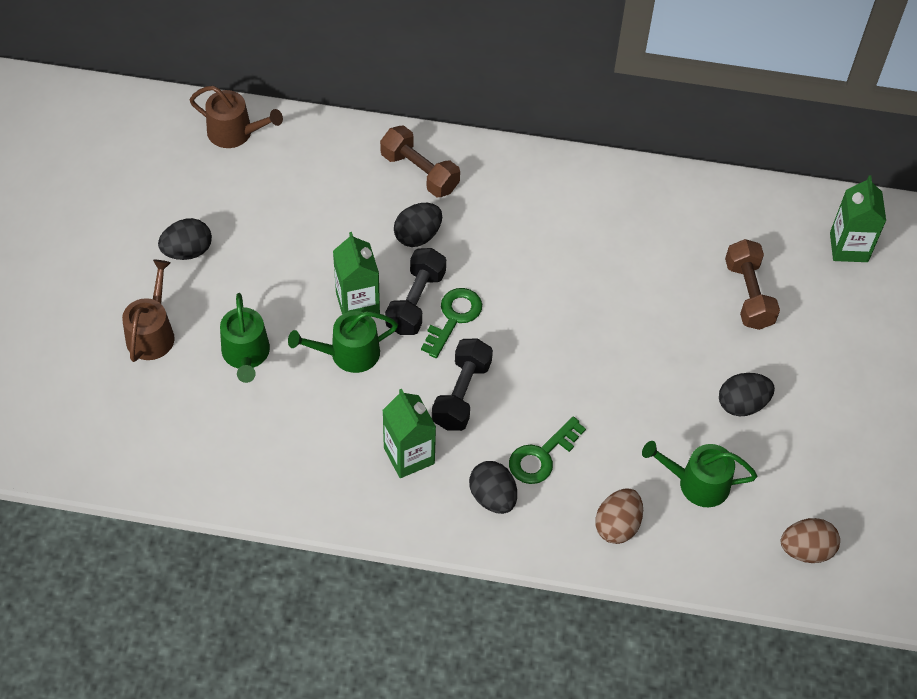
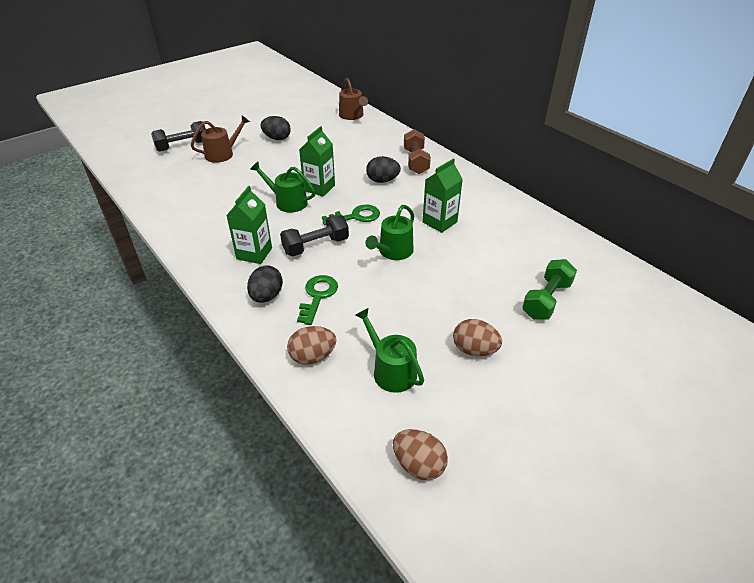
camera: 45 degrees right, 15 degrees down
green watering can [220,293,270,383] -> green watering can moved to [365,205,414,260]
black dumbbell [385,248,446,335] -> black dumbbell moved to [151,121,206,152]
green key [509,416,586,484] -> green key turned 105 degrees clockwise [297,275,338,325]
black egg [719,373,775,416] -> brown egg [453,319,502,356]
brown dumbbell [725,239,780,330] -> green dumbbell [522,259,577,320]
green carton [830,175,886,262] -> green carton moved to [423,158,463,233]

